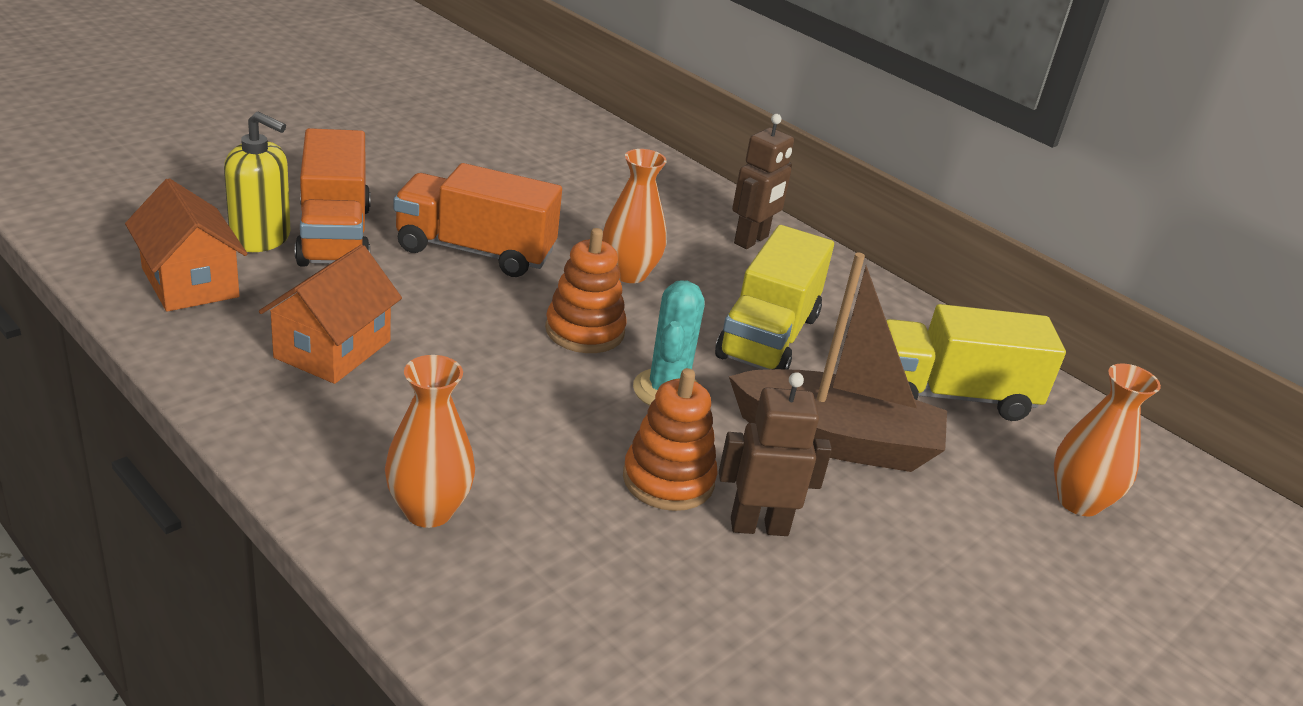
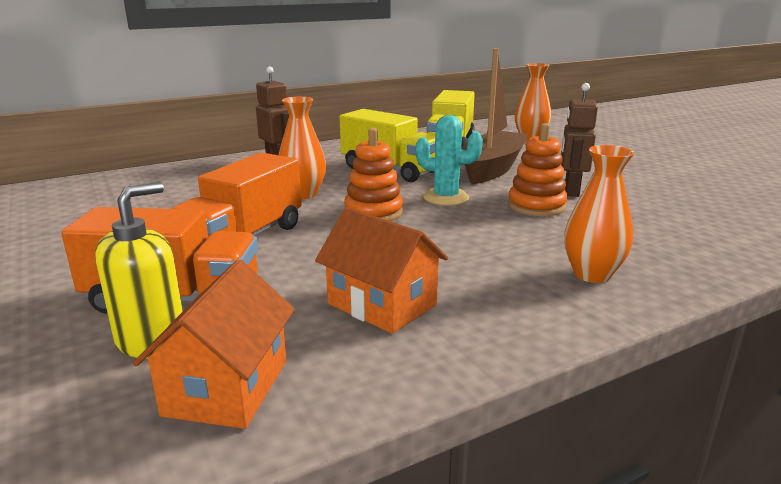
camera: 70 degrees left, 10 degrees down
orange house [125,178,247,312] -> orange house turned 60 degrees counterclockwise [133,259,295,429]

